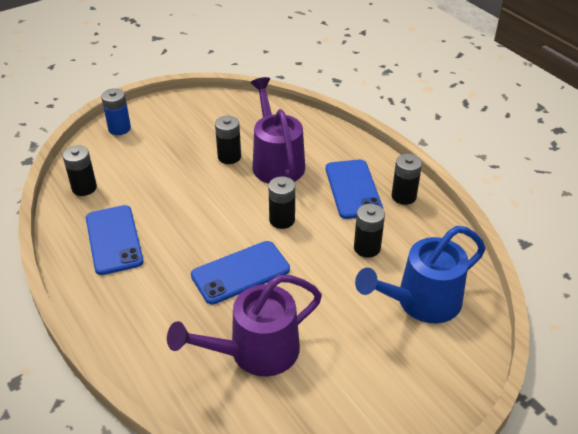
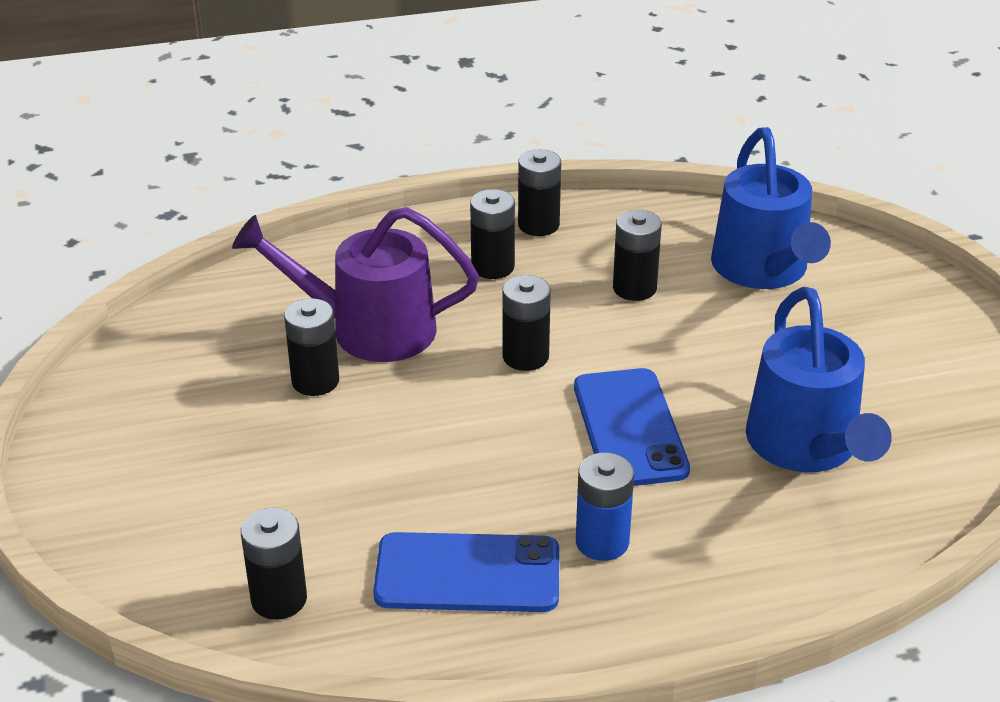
camera: 70 degrees left, 5 degrees down
blue battery [101,88,131,135] -> blue battery moved to [576,453,634,561]
purple watering can [167,275,322,376] -> blue watering can [746,287,892,472]
blue phone [326,159,383,219] -> black battery [470,189,515,279]

